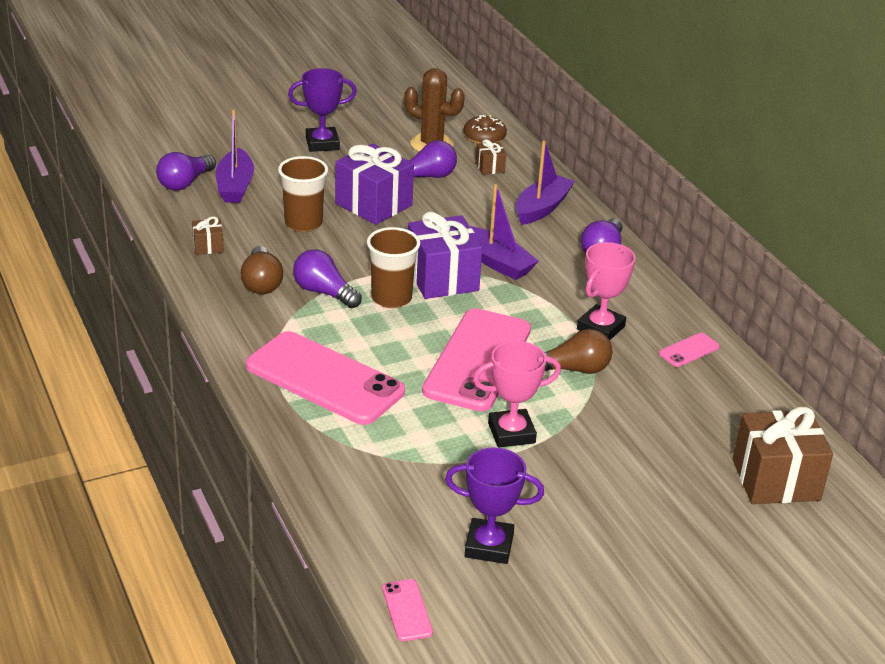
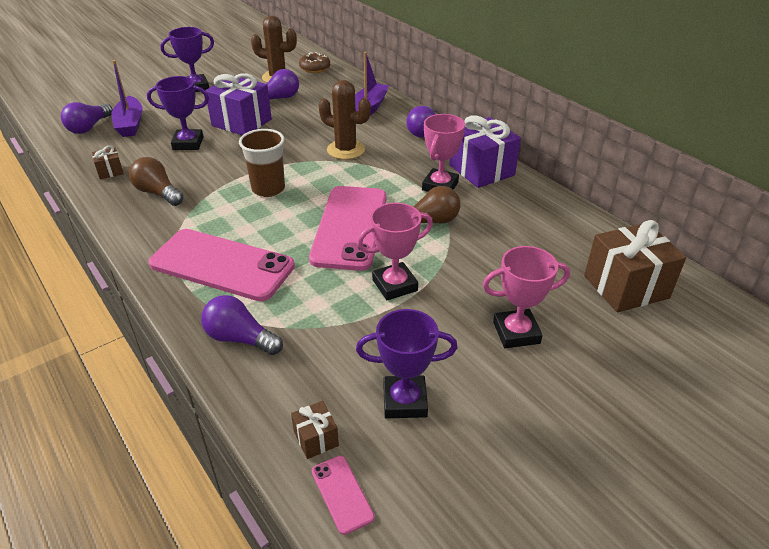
camera: 10 degrees left, 5 degrees up
brown light bulb [241,246,283,294] -> brown light bulb turned 150 degrees clockwise [129,157,184,206]
brown cup [278,156,328,232] -> purple trophy [147,76,209,150]
purple light bulb [293,249,362,308] -> purple light bulb moved to [201,295,283,355]
purple gift [408,211,482,299] -> purple gift moved to [449,115,521,188]
purple boat [470,184,539,280] -> brown cactus [318,80,371,160]
brown gift [475,139,506,175] -> brown gift moved to [291,401,339,459]
pink phone [659,333,720,367] -> none
none -> pink trophy [483,246,570,348]

